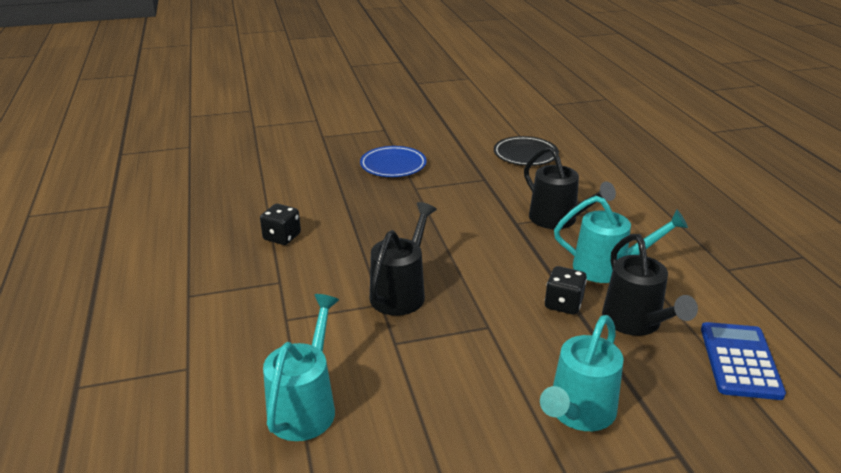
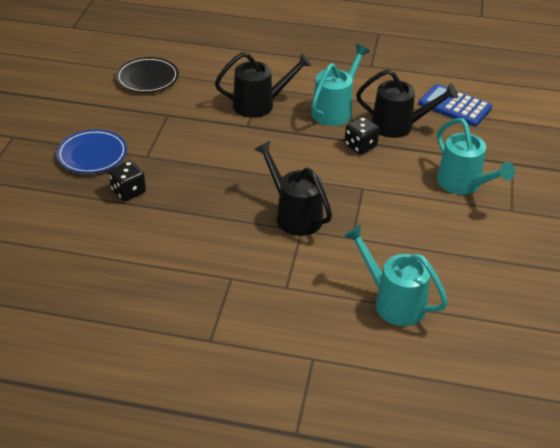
camera: 65 degrees left, 10 degrees up
black dice [260,204,301,245] -> black dice moved to [109,161,146,201]

